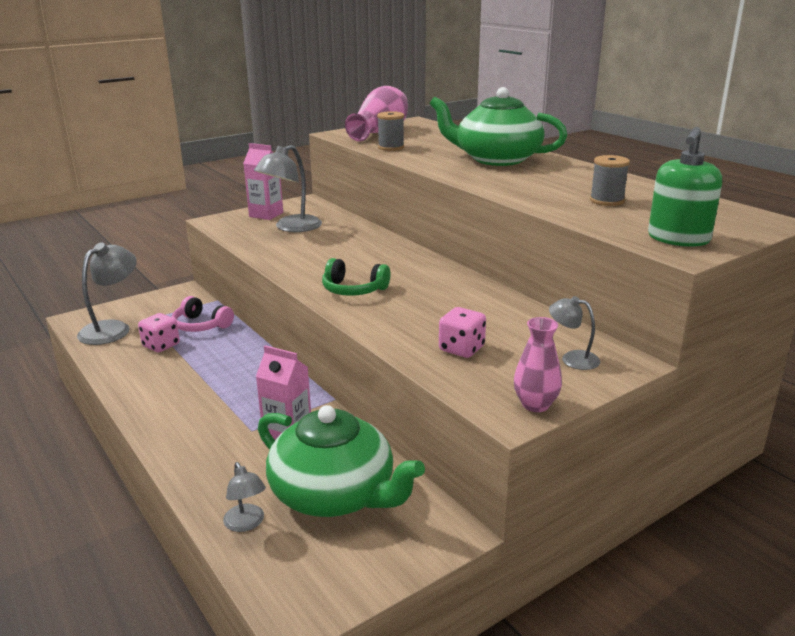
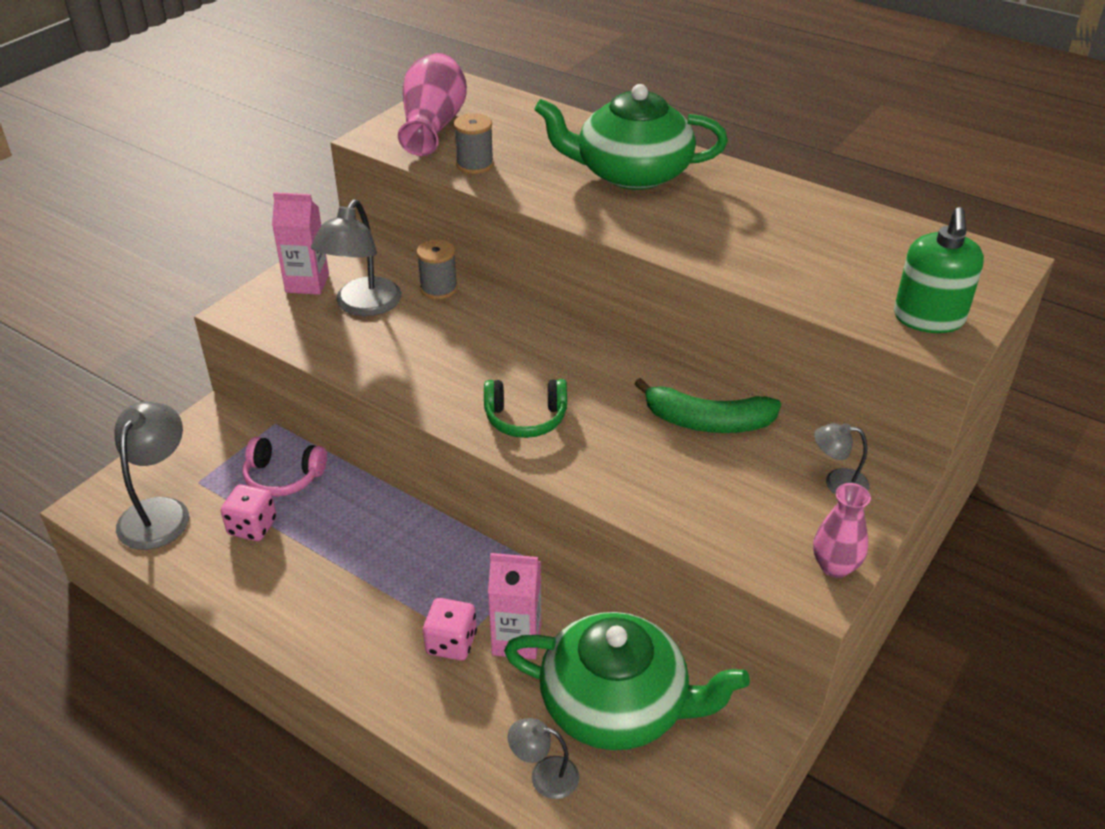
camera: 20 degrees left, 15 degrees up
grey lamp [223,462,266,532] -> grey lamp turned 150 degrees clockwise [507,718,579,799]
pink dice [439,307,486,358] -> pink dice moved to [423,598,477,660]
grey spool [590,155,630,206] -> grey spool moved to [417,239,458,299]
none -> green banana [635,378,781,433]

